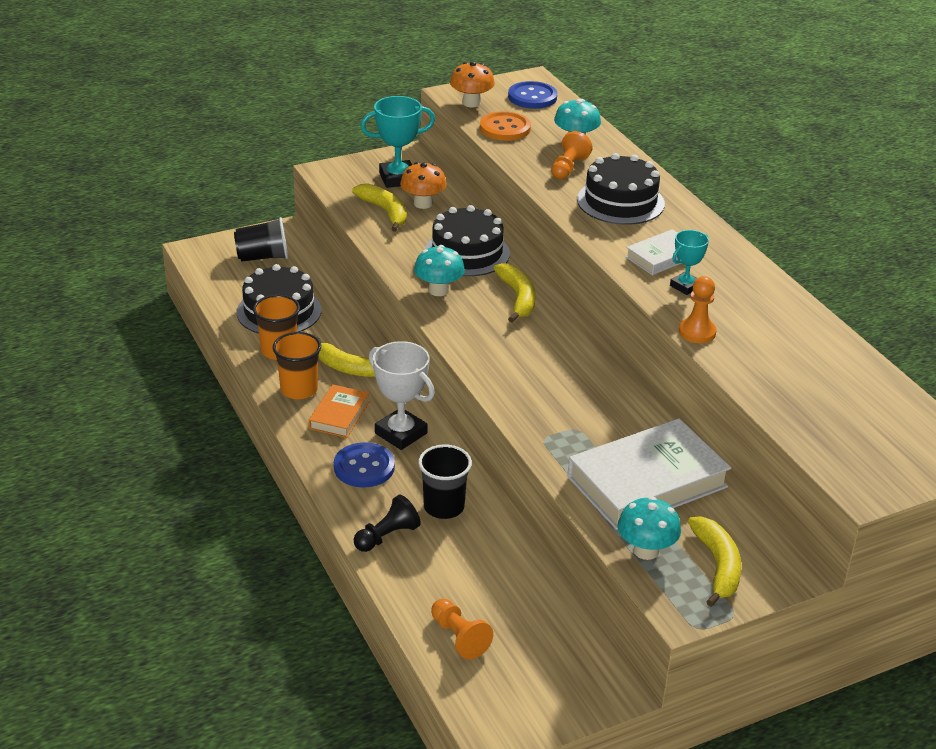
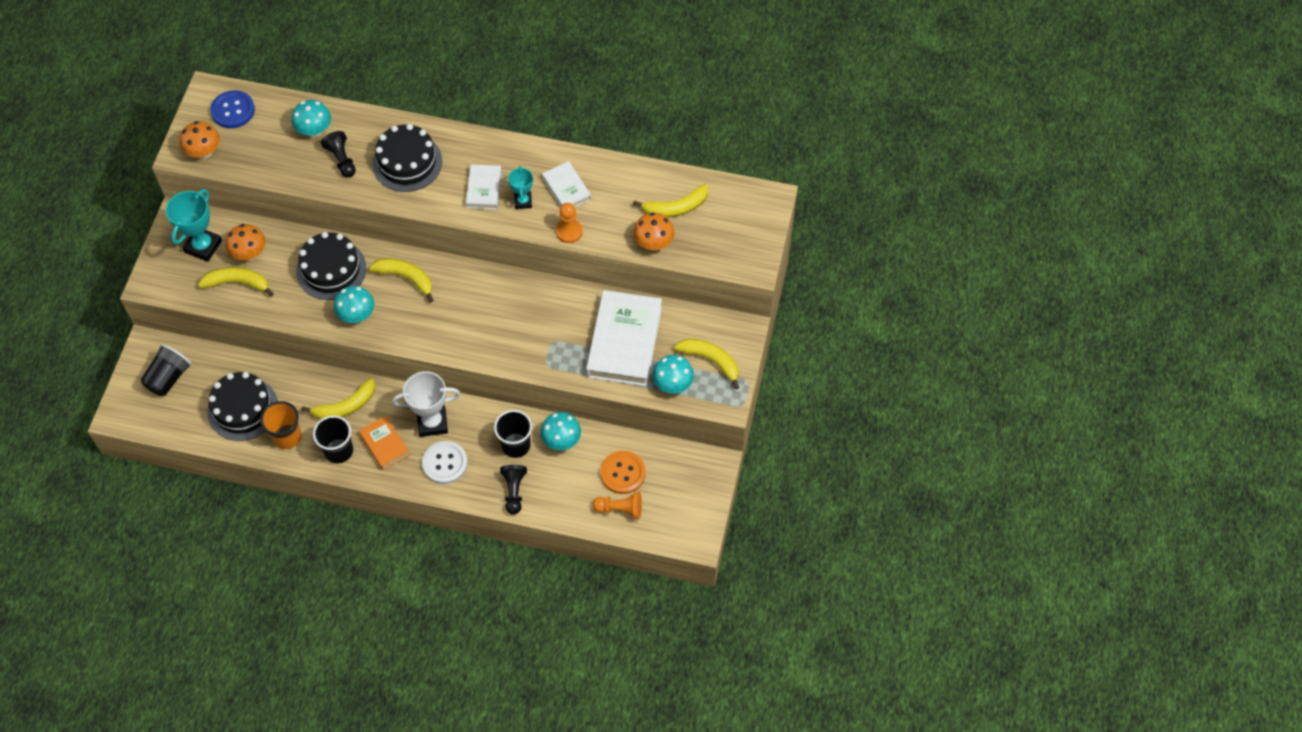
camera: 50 degrees left, 25 degrees up
orange cup [273,332,321,399] -> black cup [313,415,353,463]
blue button [334,442,395,487] -> white button [422,441,468,484]
orange button [480,111,531,141] -> orange button moved to [600,451,645,494]
orange pawn [551,131,592,179] -> black pawn [321,131,356,178]
none -> turquoise mushroom [541,412,581,450]
none -> white book [542,161,591,207]
none -> yellow banana [633,184,708,218]
none -> orange mushroom [634,213,674,251]

